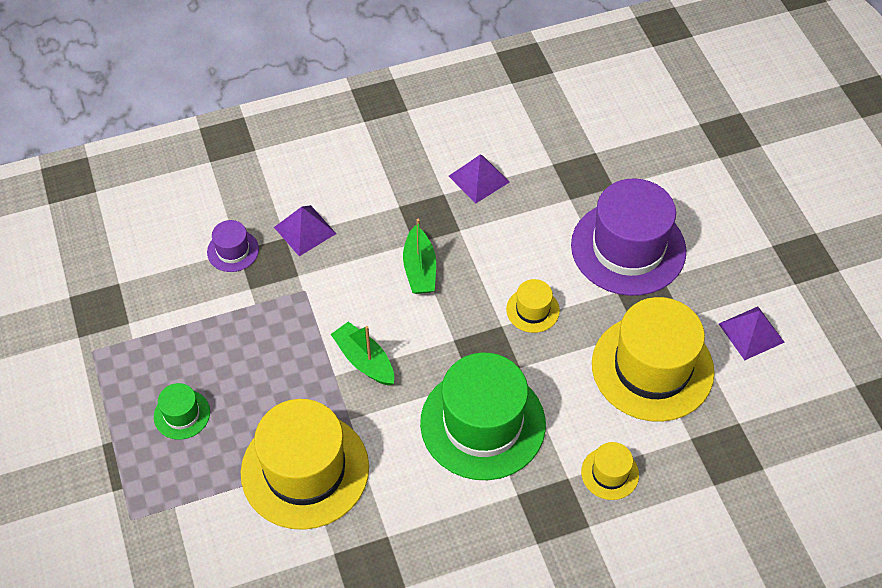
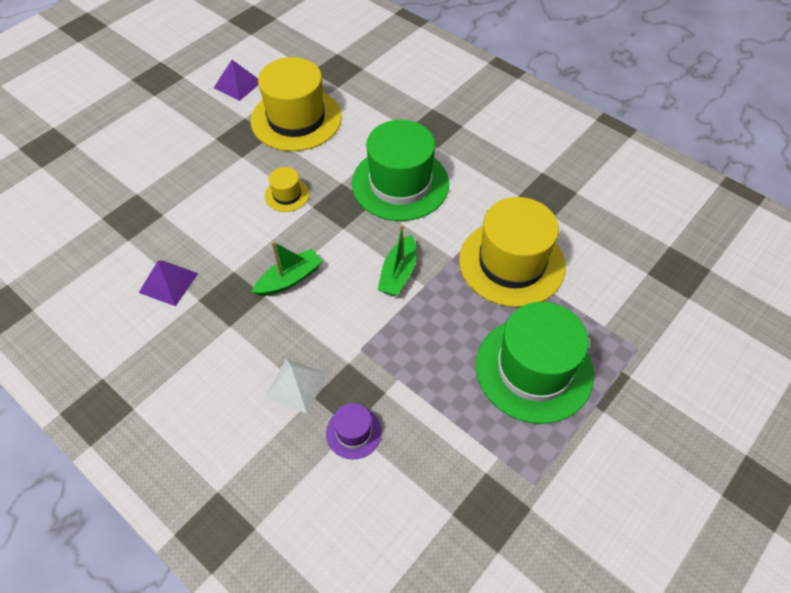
camera: 120 degrees left, 0 degrees up
green hat [154,383,210,440] -> green hat [476,302,594,424], size x2.22
purple pyramid [274,205,336,256] -> white pyramid [265,358,328,414]
purple hat [571,178,686,296] -> none
yellow hat [581,442,639,500] -> none

